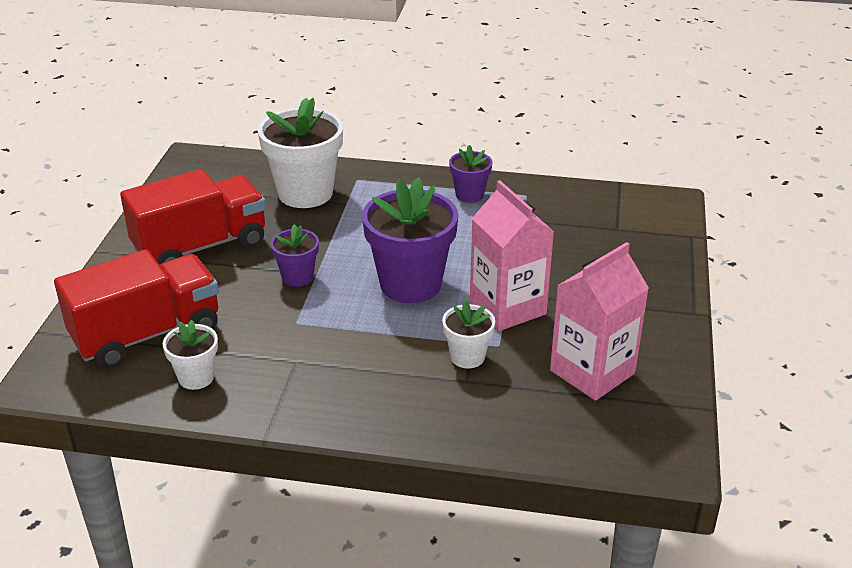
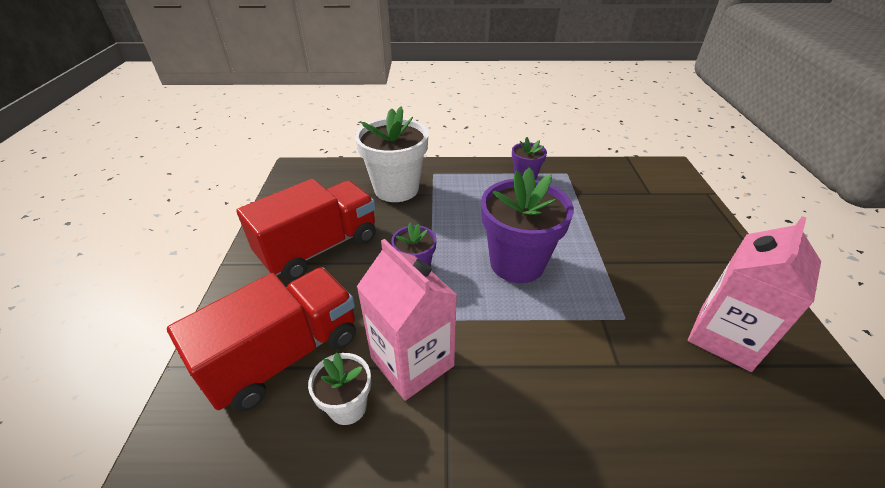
camera: 10 degrees left, 5 degrees up
white flower pot [442,300,495,368] -> none
pink carton [470,180,554,331] -> pink carton moved to [356,239,457,401]

